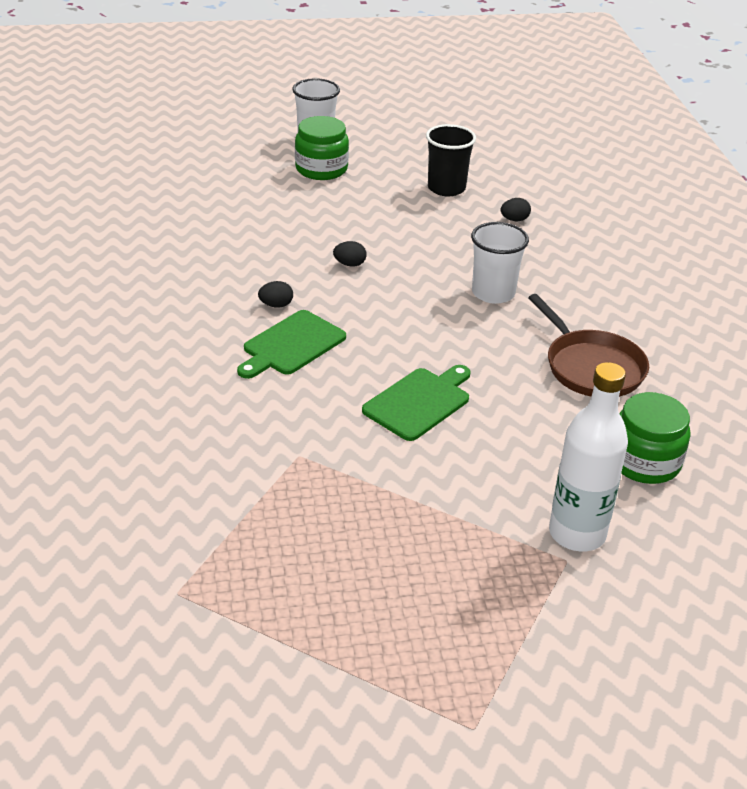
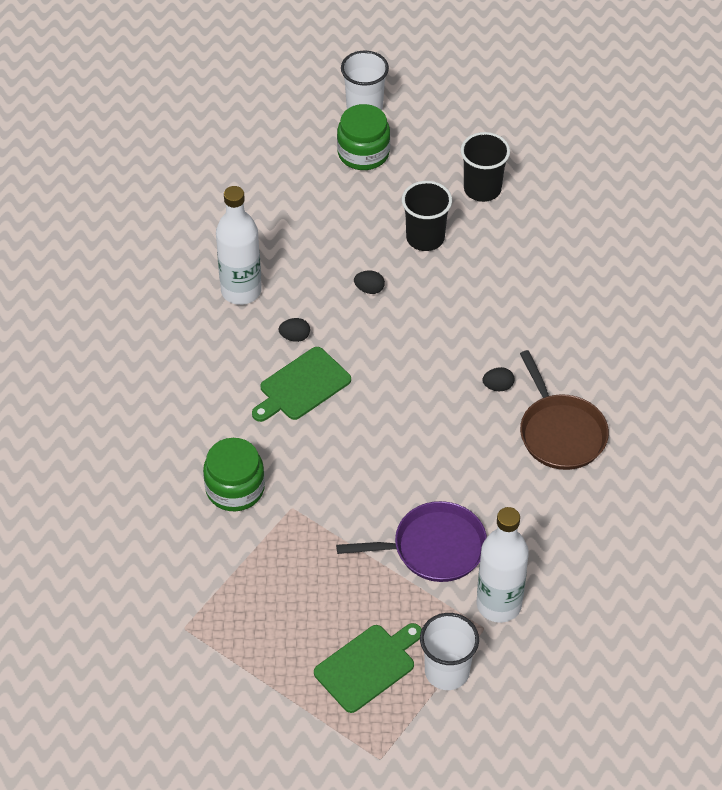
camera: 10 degrees right, 15 degrees up
green cutting board [362,365,471,441] -> green cutting board moved to [314,623,422,713]
white cup [471,222,529,304] -> white cup moved to [420,613,479,690]
black egg [501,198,531,221] -> black egg moved to [482,367,514,391]
green jar [619,392,691,484] -> green jar moved to [203,438,265,511]
none -> white bottle [216,186,262,305]
none -> purple pan [336,501,487,582]
none -> black cup [402,181,452,251]

